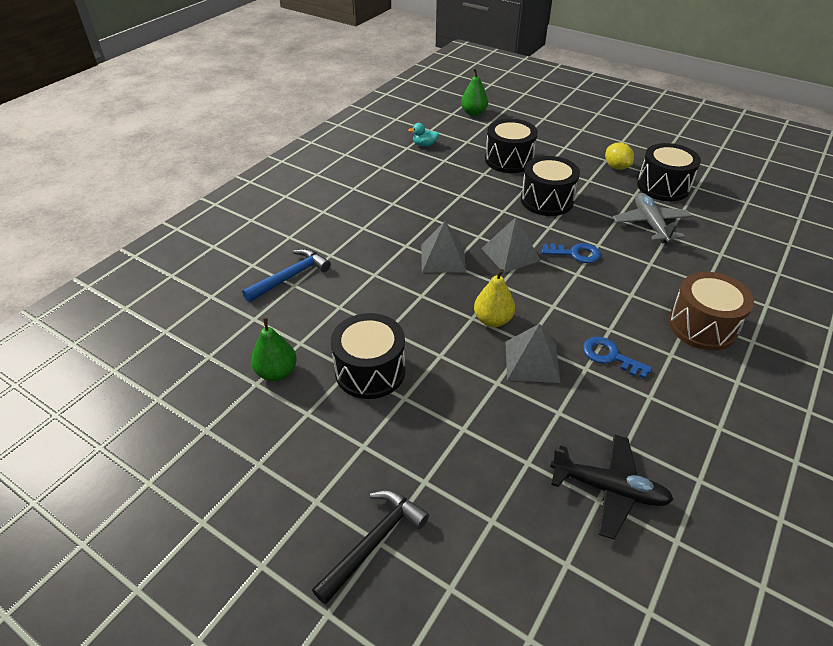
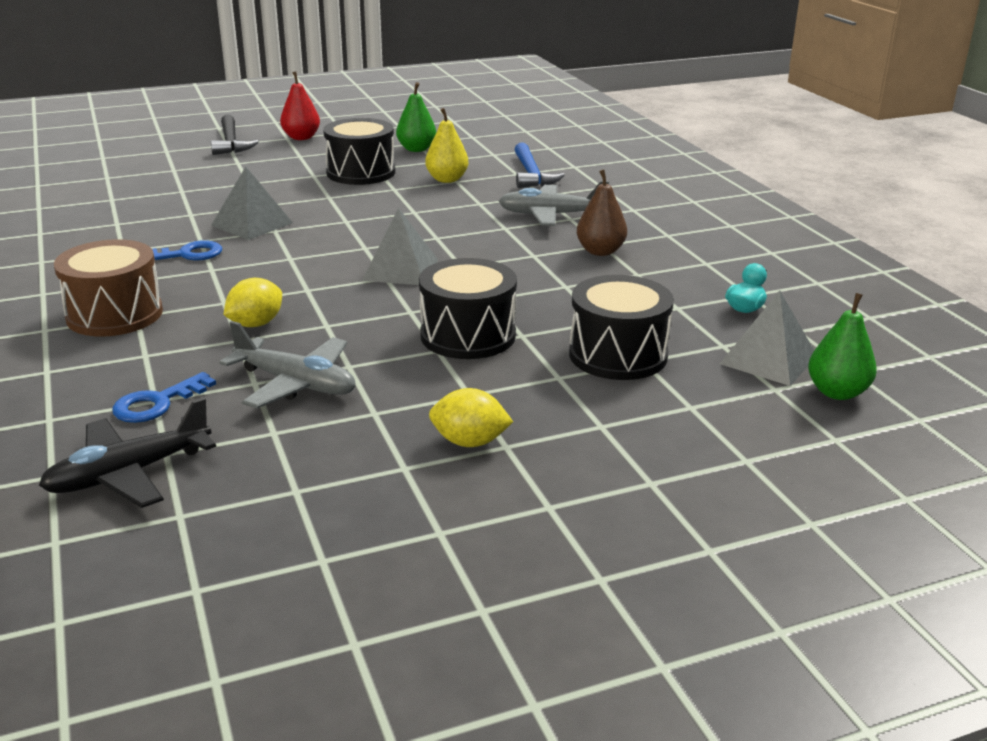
camera: 125 degrees right, 15 degrees down
grey pyramid [421,221,466,273] -> grey pyramid moved to [720,290,814,386]
yellow pear [474,269,515,327] -> yellow pear moved to [425,108,468,183]
blue key [541,243,601,263] -> blue key moved to [112,372,216,423]
black plane [550,434,674,539] -> black plane moved to [39,398,216,508]
black drum [637,143,701,201] -> none
none -> yellow lemon [224,278,282,327]
none -> red pear [280,71,320,140]
none -> grey plane [499,181,609,226]
none -> brown pear [577,170,627,256]

